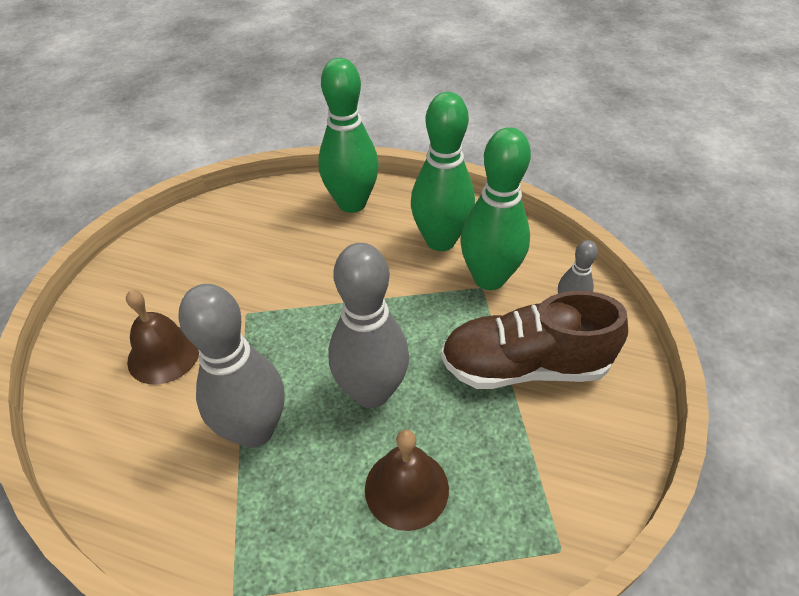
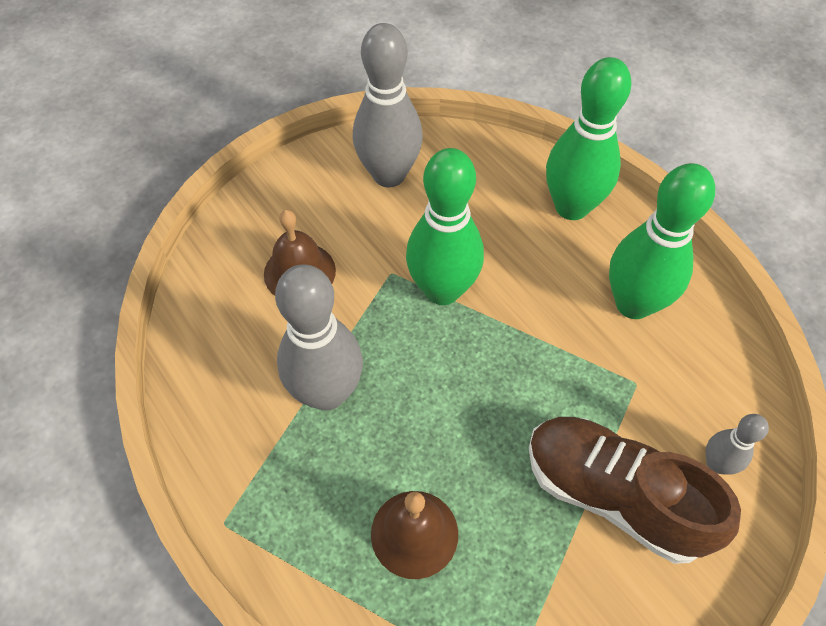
camera: 35 degrees right, 10 degrees up
grey bowling pin [328,243,409,408] -> grey bowling pin moved to [353,23,423,187]
green bowling pin [461,127,531,290] -> green bowling pin moved to [406,148,484,305]

